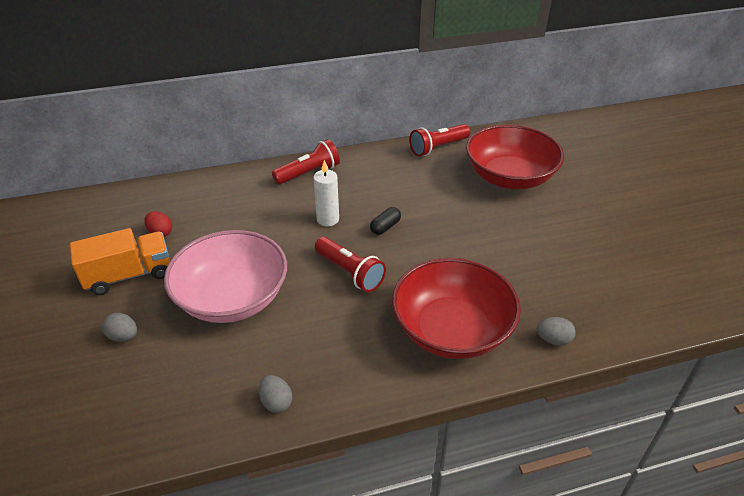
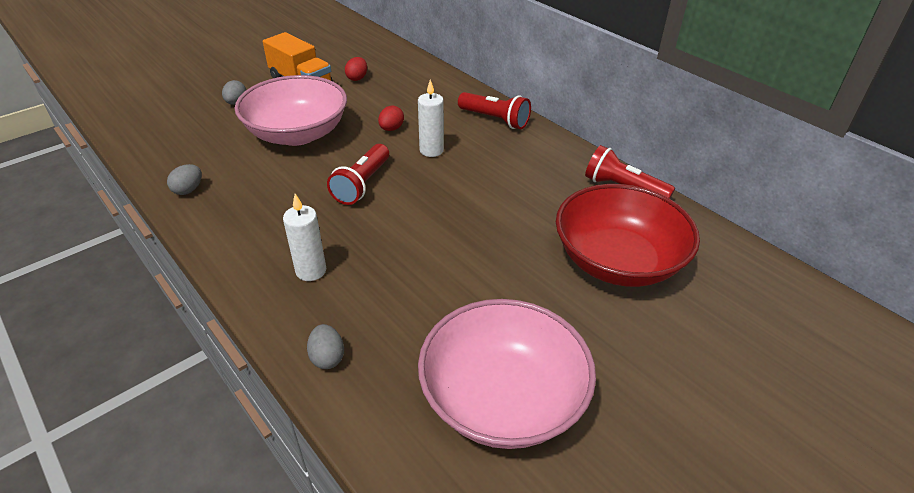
camera: 65 degrees right, 0 degrees up
black capsule [370,207,401,235] -> none
red bowl [392,258,521,359] -> white candle [283,194,326,281]
none -> red egg [378,106,404,131]
none -> pink bowl [418,299,596,449]

